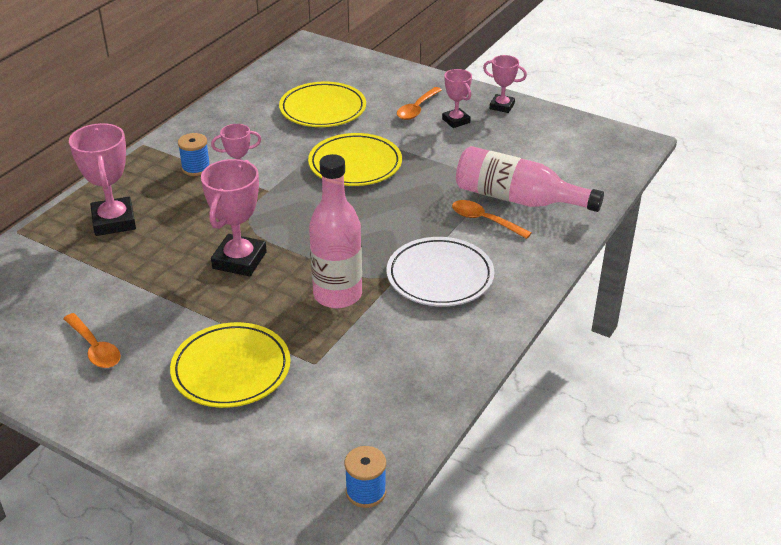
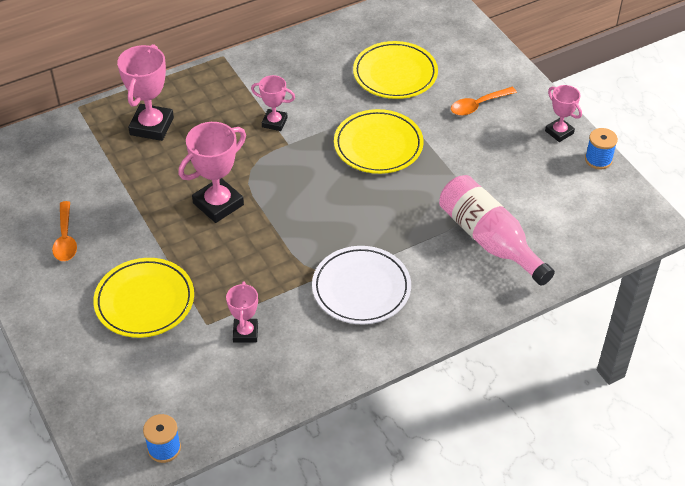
camera: 30 degrees right, 10 degrees up
blue spool [178,133,210,176] -> blue spool moved to [585,128,618,169]
pink bottle [309,154,362,308] -> none
pink trophy [442,69,472,128] -> pink trophy moved to [226,282,258,343]
orange spoon [452,200,532,239] -> none

